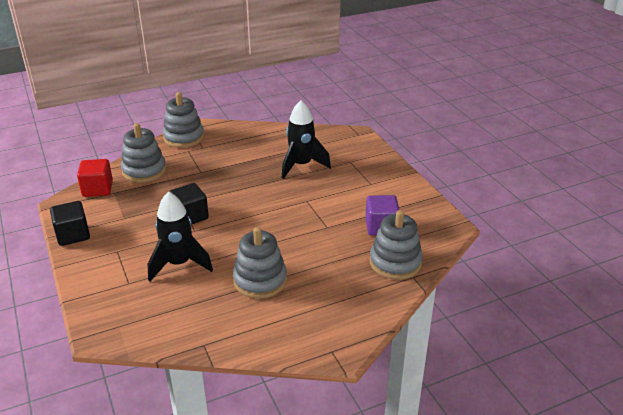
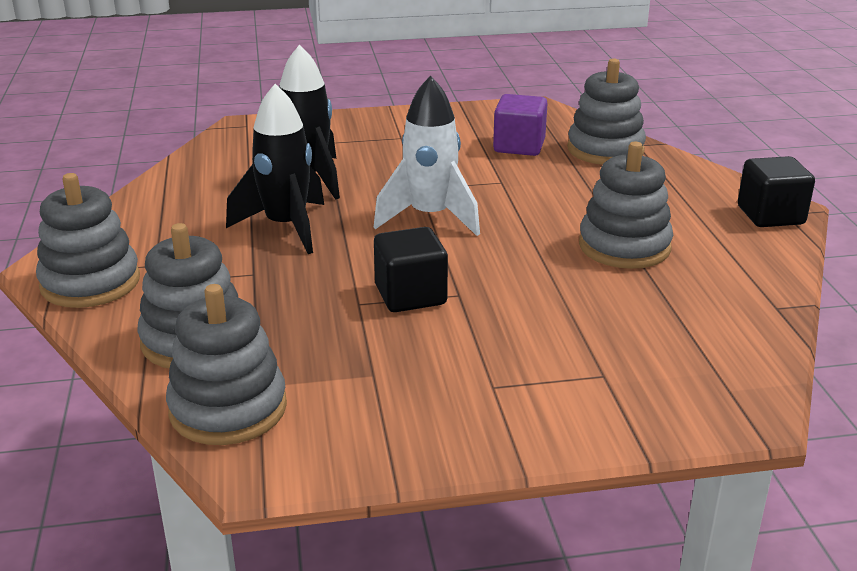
camera: 75 degrees left, 5 degrees down
black cube [50,201,90,246] -> black cube moved to [738,156,815,227]
red cube [77,159,113,197] -> grey stacking toy [166,284,287,445]
black rocket [148,191,213,282] -> black rocket moved to [226,84,324,254]
none -> white rocket [374,75,480,236]

